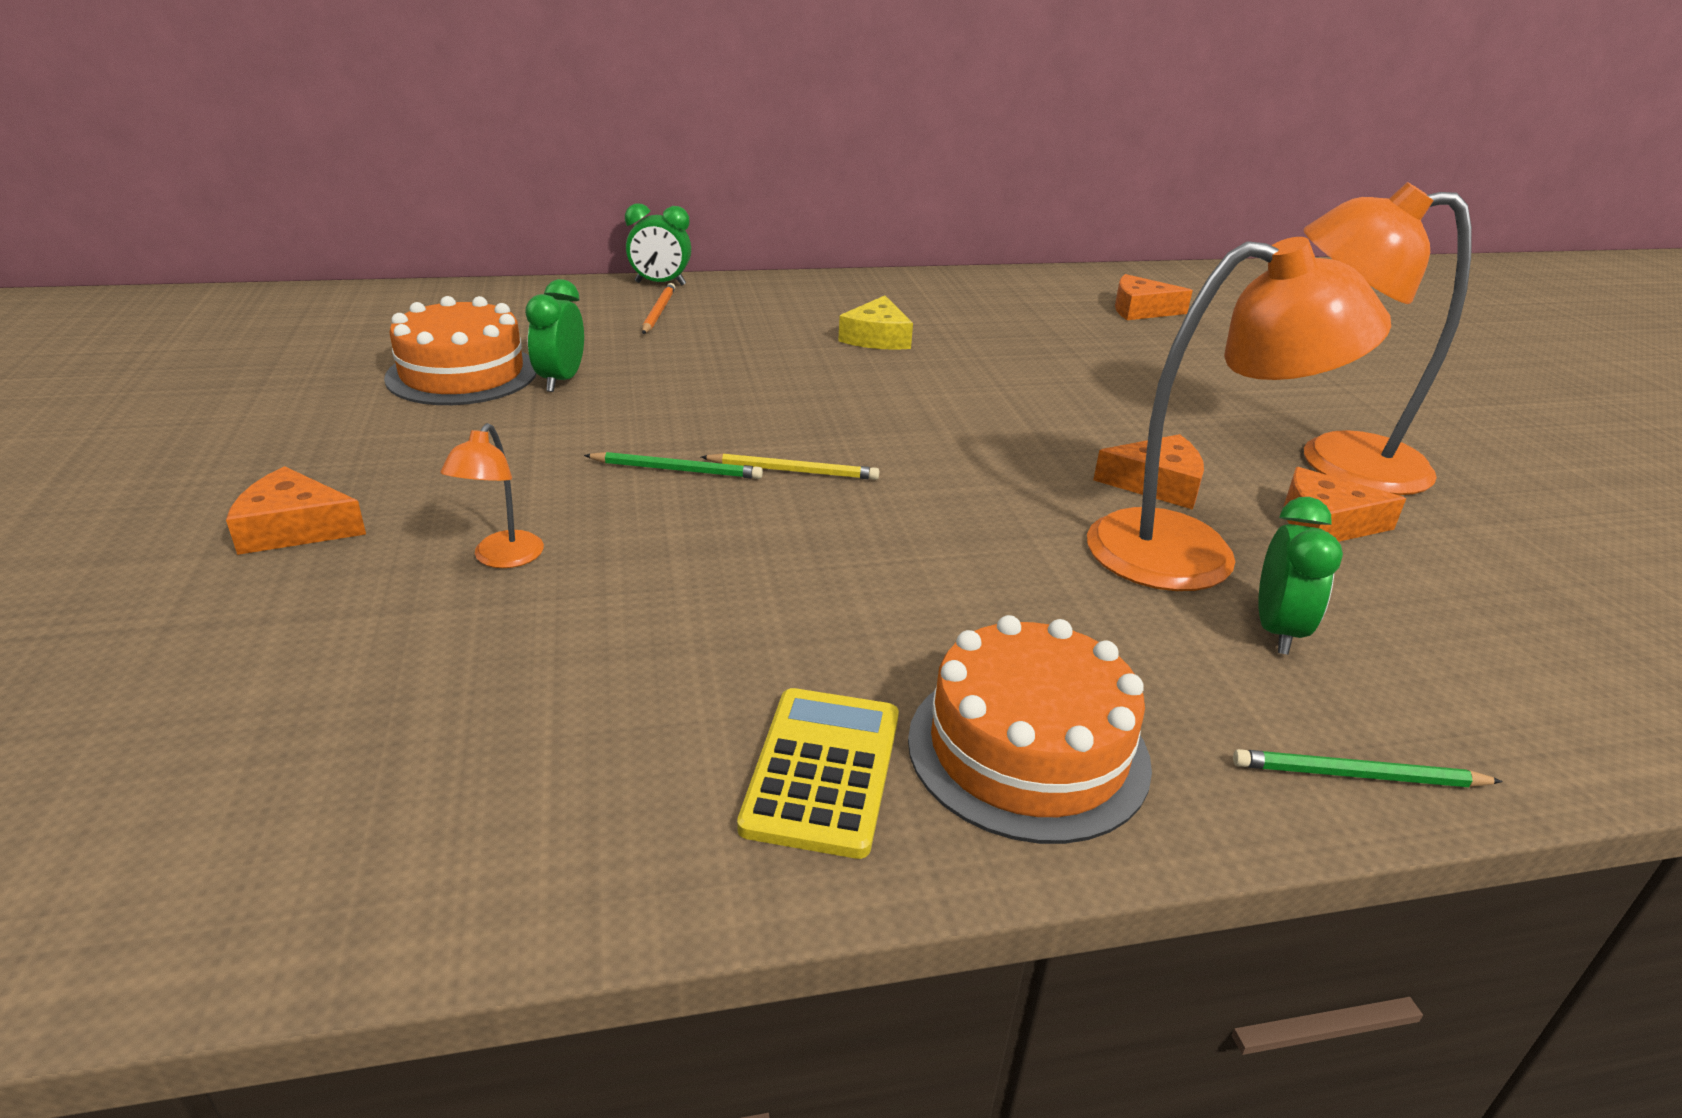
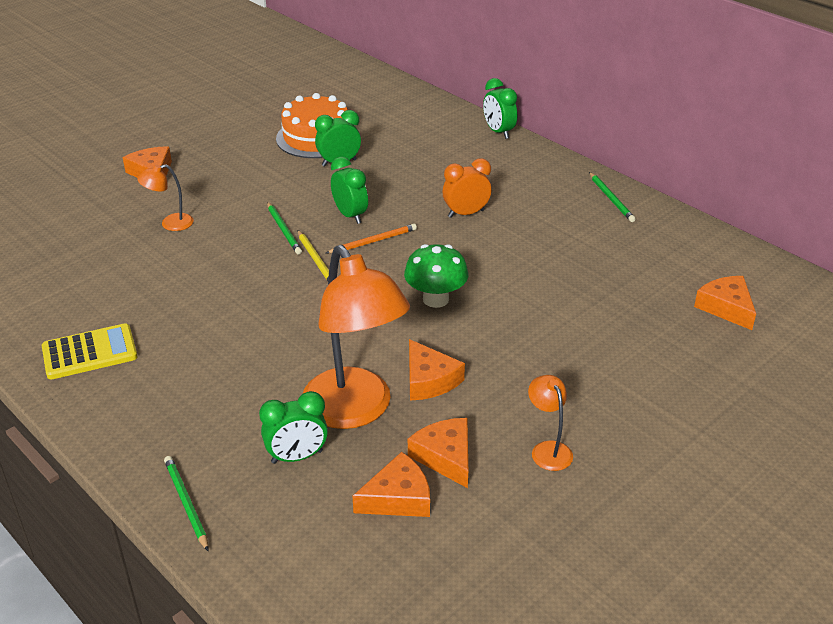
camera: 60 degrees right, 5 degrees up
orange pencil [642,283,675,334] -> orange pencil moved to [326,224,417,254]
yellow cheese [838,296,913,350] -> none
orange cake [908,615,1152,844] -> none
orange lamp [1303,182,1472,495] -> orange lamp [528,375,573,471], size x0.44
none -> green clock [331,157,368,224]
none -> orange cheese [353,452,430,517]
none -> green mushroom [404,244,468,308]
none -> orange clock [443,158,491,218]
none -> green pencil [589,172,636,222]

